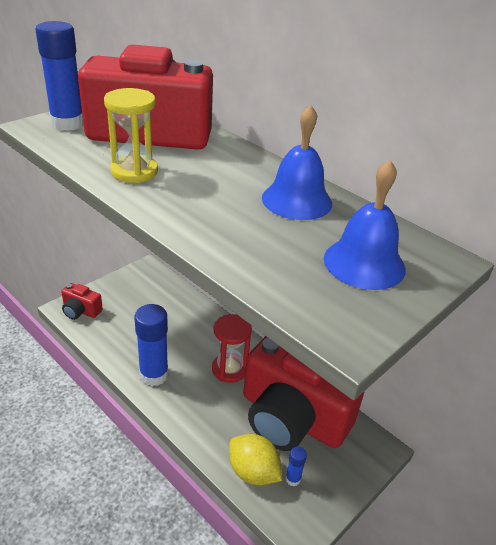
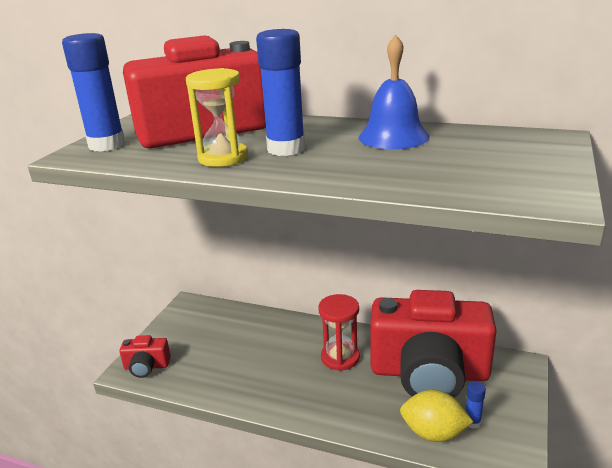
camera: 20 degrees left, 10 degrees down
blue glue stick [134,304,168,386] -> blue glue stick moved to [256,29,305,156]
blue bell [324,160,406,290] -> none

